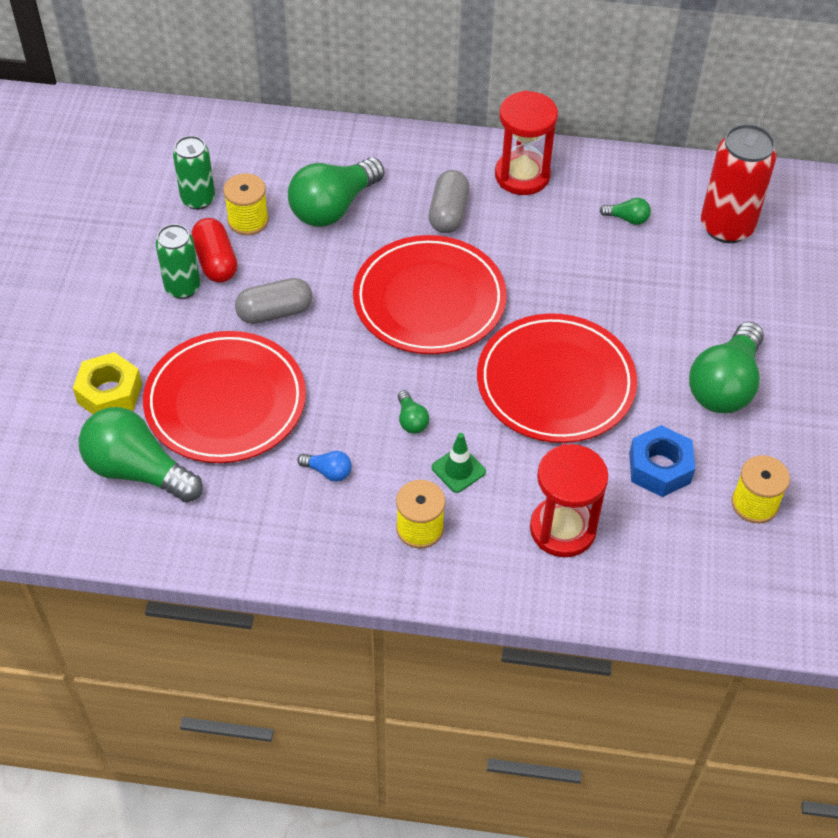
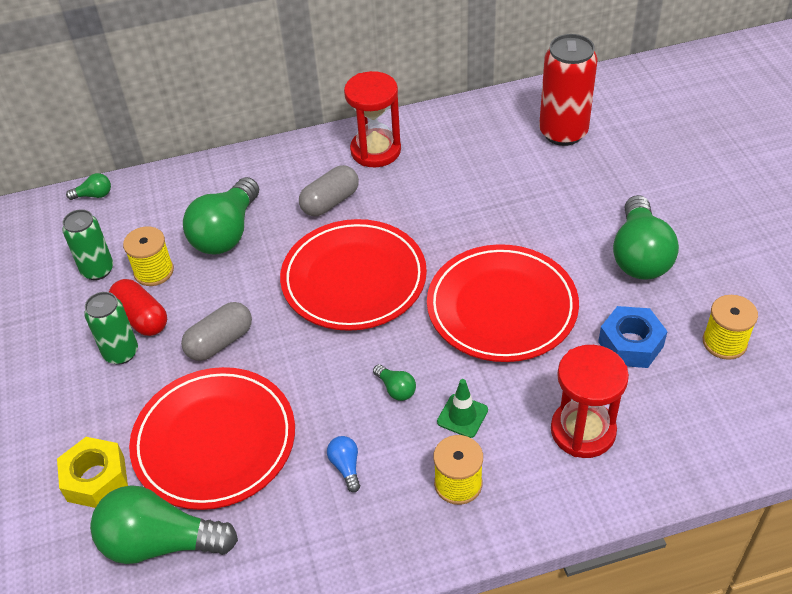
camera: 20 degrees left, 5 degrees down
blue light bulb [297,451,352,482] -> blue light bulb turned 105 degrees counterclockwise [327,436,360,492]
grey capsule [429,170,469,233] -> grey capsule turned 60 degrees clockwise [299,165,359,216]
green light bulb [600,198,651,225] -> green light bulb moved to [66,173,111,200]

